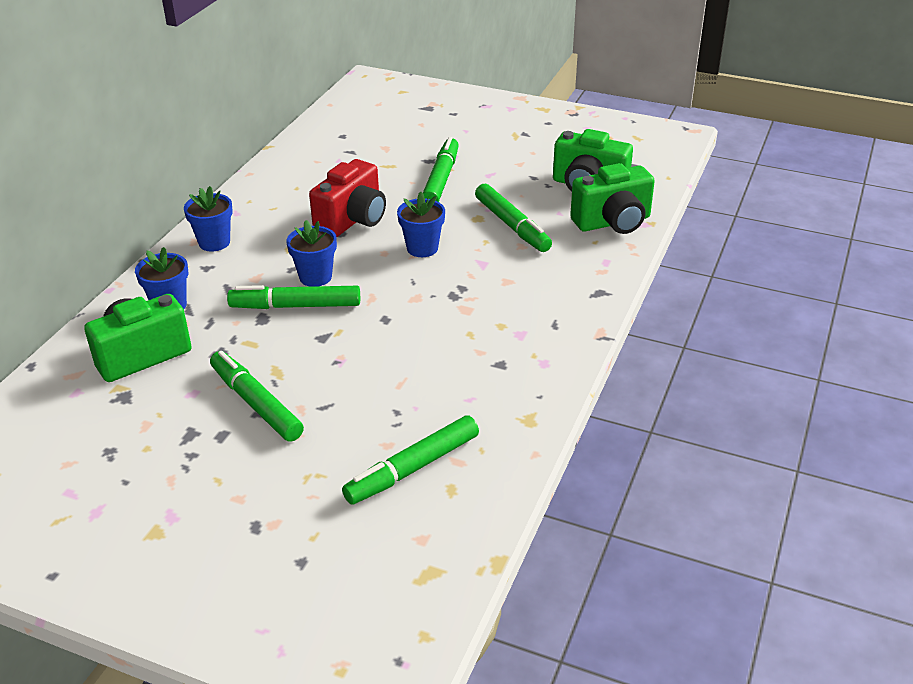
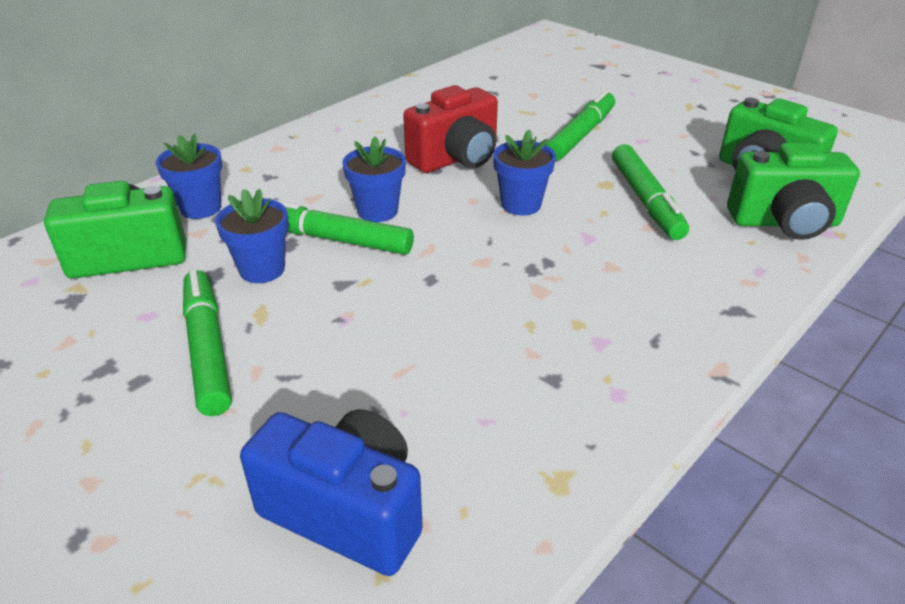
camera: 20 degrees right, 0 degrees up
blue flower pot [184,186,233,251] -> blue flower pot moved to [215,189,289,283]
green marker [342,416,479,505] -> blue camera [240,409,423,576]

